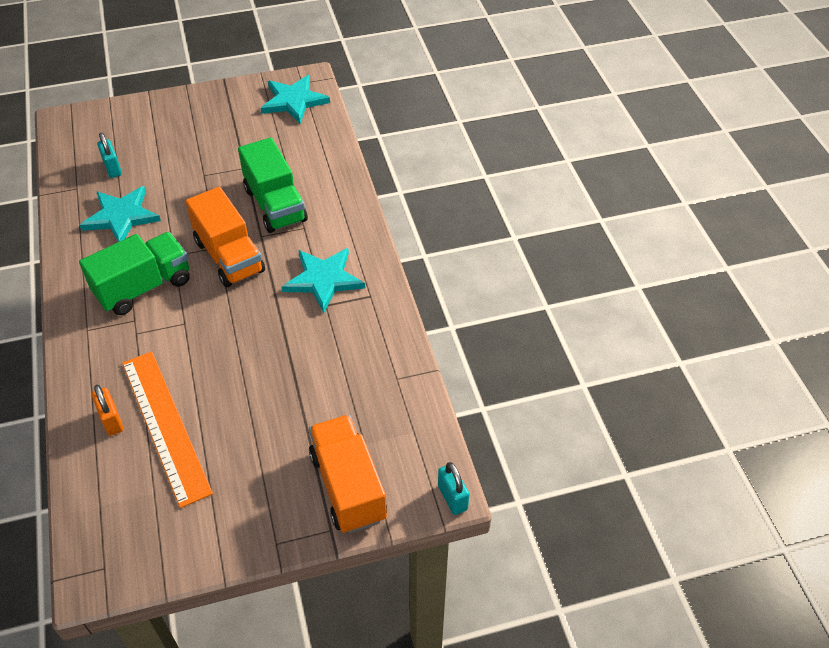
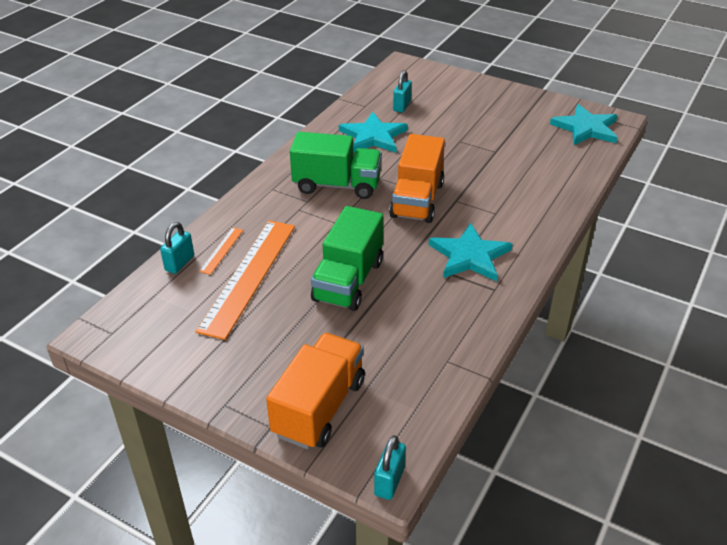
camera: 45 degrees right, 10 degrees down
orange padlock [92,385,123,436] -> orange ruler [199,227,243,275]
green truck [238,137,308,233] -> green truck moved to [311,206,383,311]
none -> turquoise padlock [160,222,194,274]

